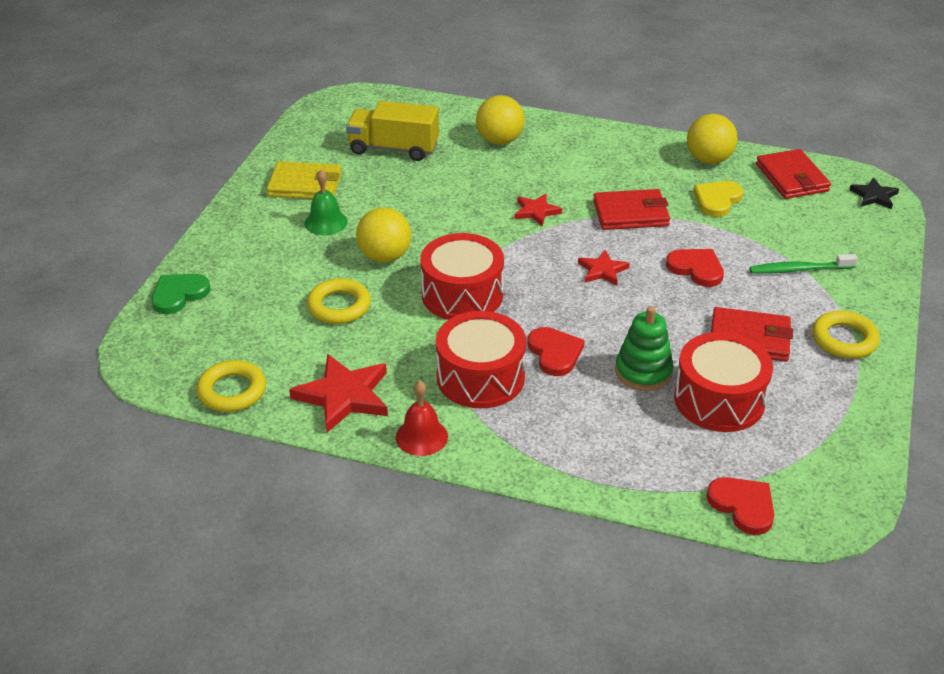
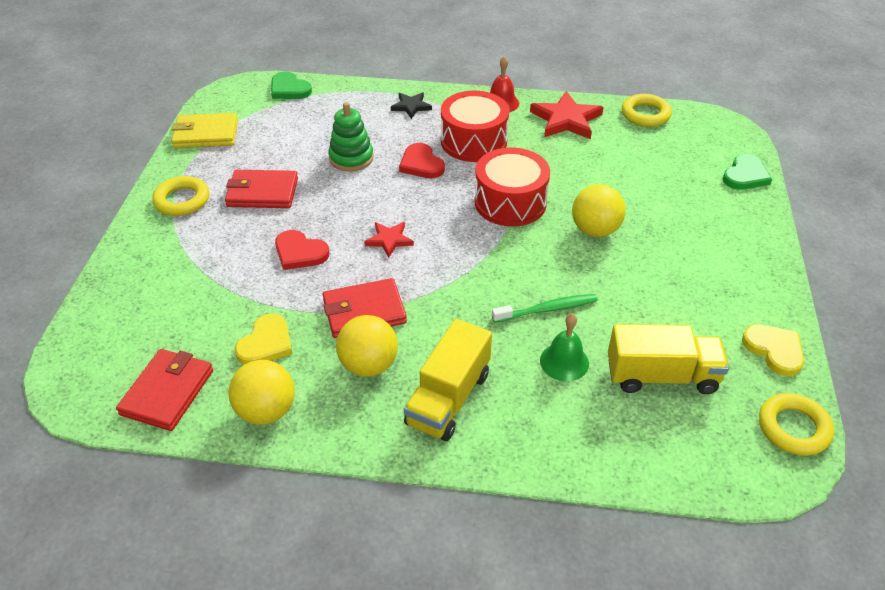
camera: 170 degrees right, 5 degrees up
yellow wallet [267,161,341,199] -> yellow wallet moved to [172,113,238,148]
green bell [305,170,348,235] -> green bell moved to [540,313,589,381]
yellow ring [307,278,371,324] -> yellow ring moved to [759,393,834,456]
yellow ball [476,95,525,145] -> yellow ball moved to [336,315,398,377]
red star [514,193,562,226] -> none
red drum [674,332,773,432] -> none
red heart [707,477,774,535] -> green heart [271,72,312,99]
green toothbrush [749,254,858,274] -> green toothbrush moved to [492,294,598,323]
red wallet [756,149,831,199] -> red wallet turned 45 degrees clockwise [116,349,213,431]
black star [849,177,899,209] -> black star moved to [391,92,432,119]
none -> yellow truck [404,319,492,441]
none -> yellow heart [742,325,804,376]

